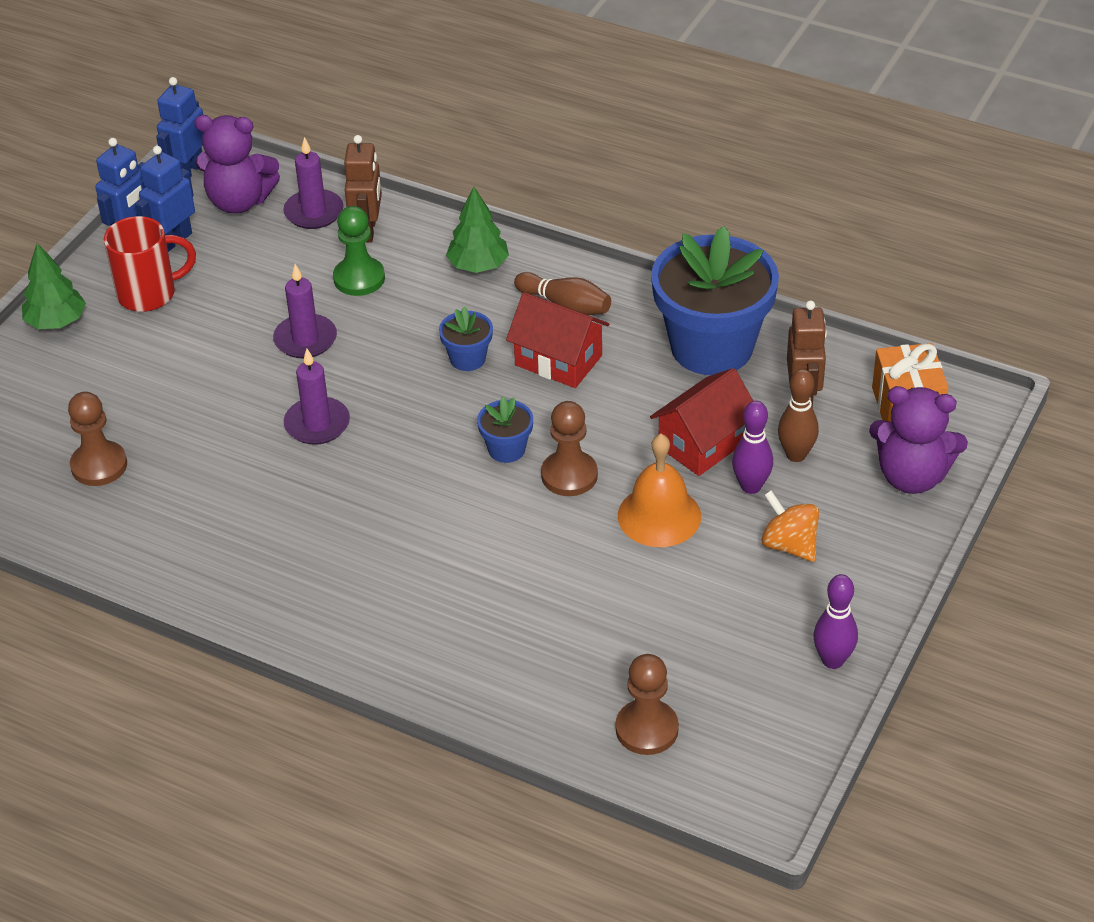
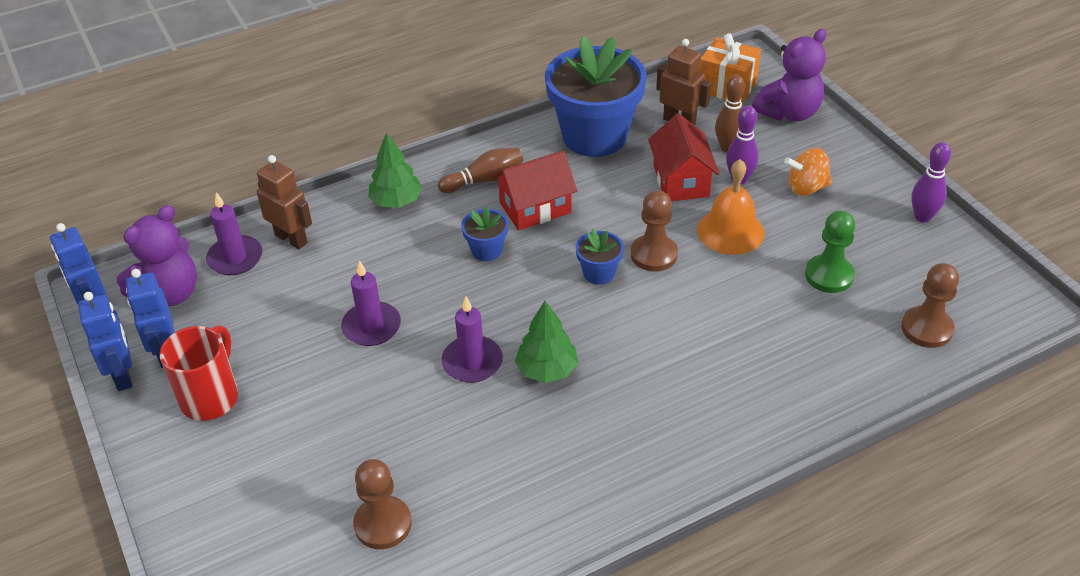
camera: 55 degrees left, 0 degrees up
green tree [22,243,86,329] -> green tree moved to [515,301,578,383]
green pawn [333,206,385,296] -> green pawn moved to [805,211,855,293]

